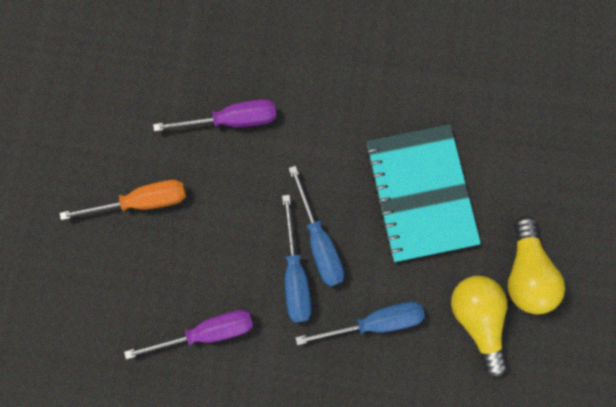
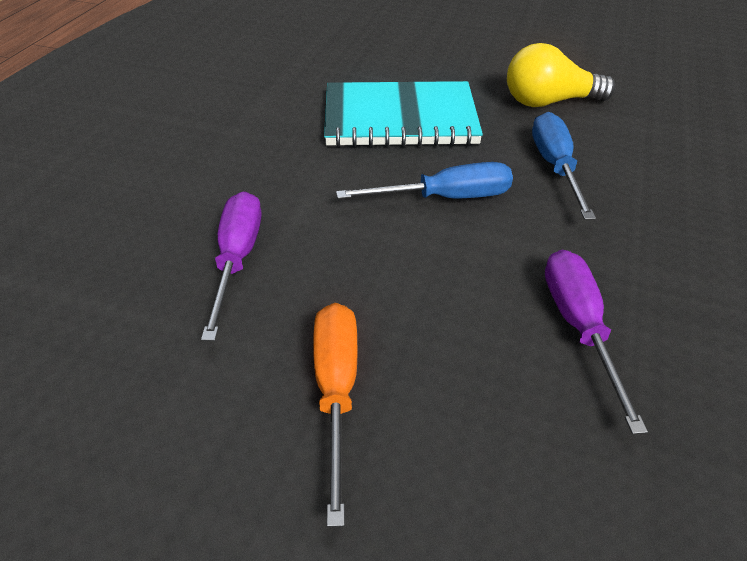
camera: 80 degrees left, 35 degrees down
blue screwdriver [282,195,312,322] -> none
yellow light bulb [507,216,565,314] -> none

